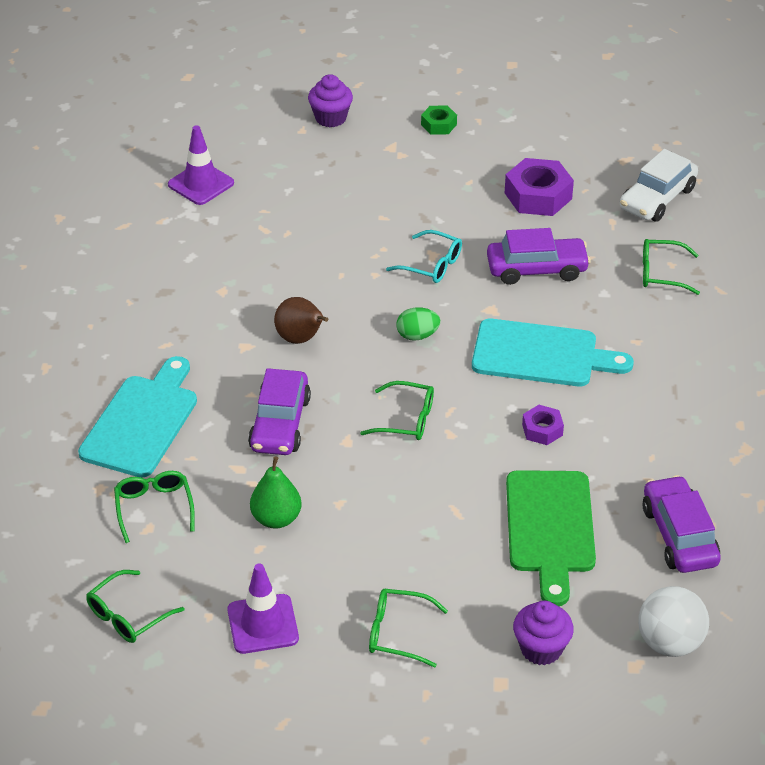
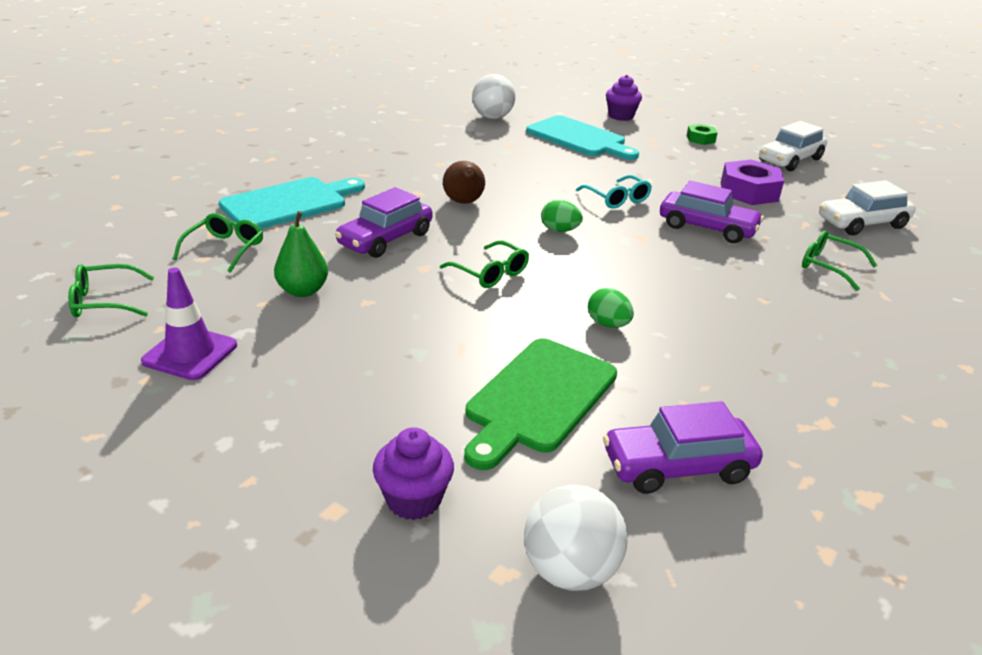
camera: 30 degrees right, 10 degrees down
purple traffic cone [168,125,234,205] -> white ball [472,74,515,119]
green glasses [369,589,448,667] -> none
turquoise cutting board [472,319,634,386] -> turquoise cutting board moved to [526,115,639,160]
purple nut [522,405,564,445] -> green egg [588,288,634,328]
purple car [643,475,721,573] -> purple car turned 120 degrees counterclockwise [603,401,763,494]
none -> white car [759,121,827,171]

